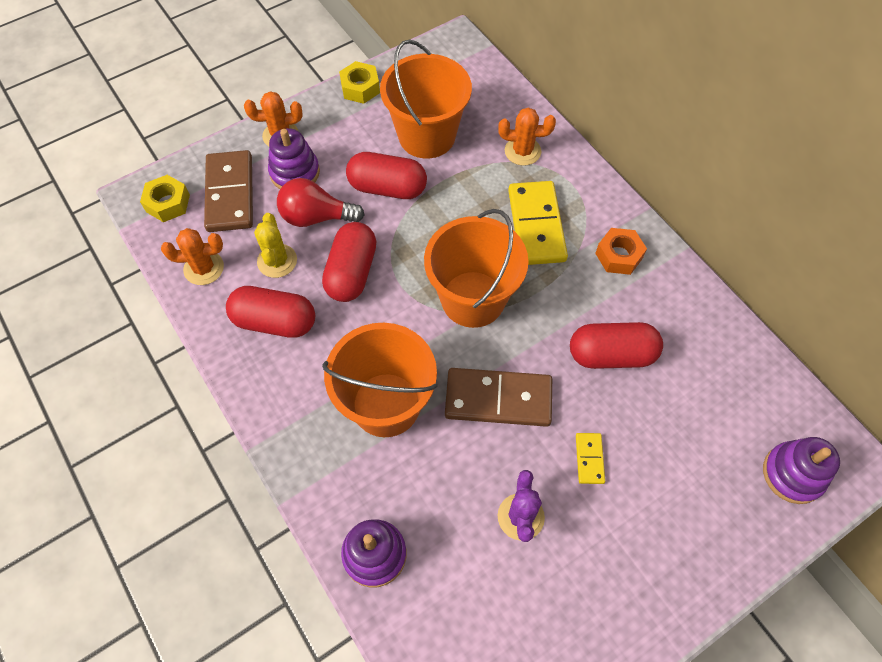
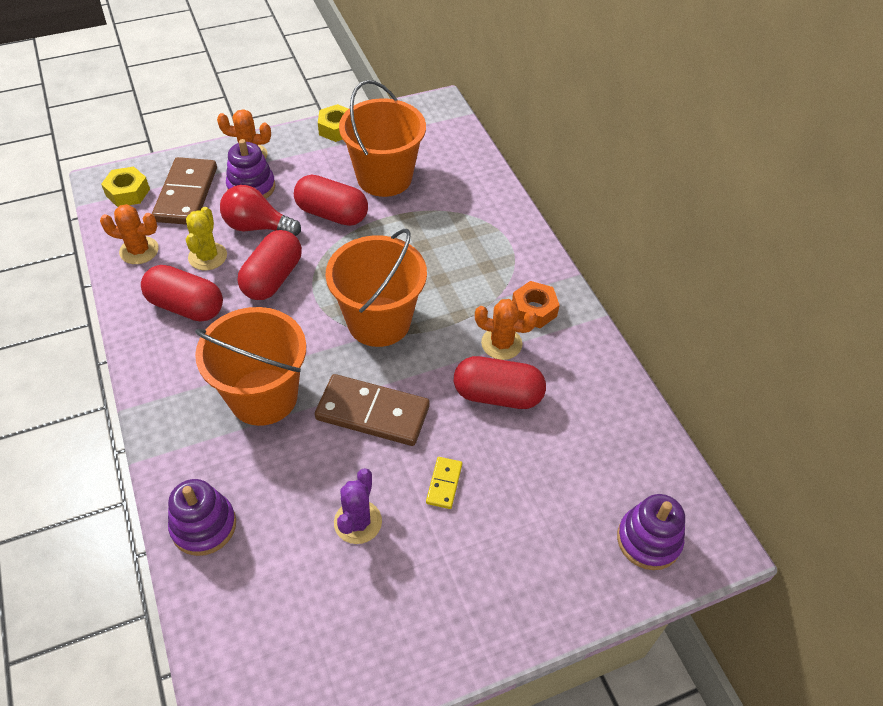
camera: 10 degrees right, 10 degrees down
orange cactus [498,107,556,166] -> orange cactus moved to [475,299,537,360]
yellow domino [508,181,568,265] -> none

